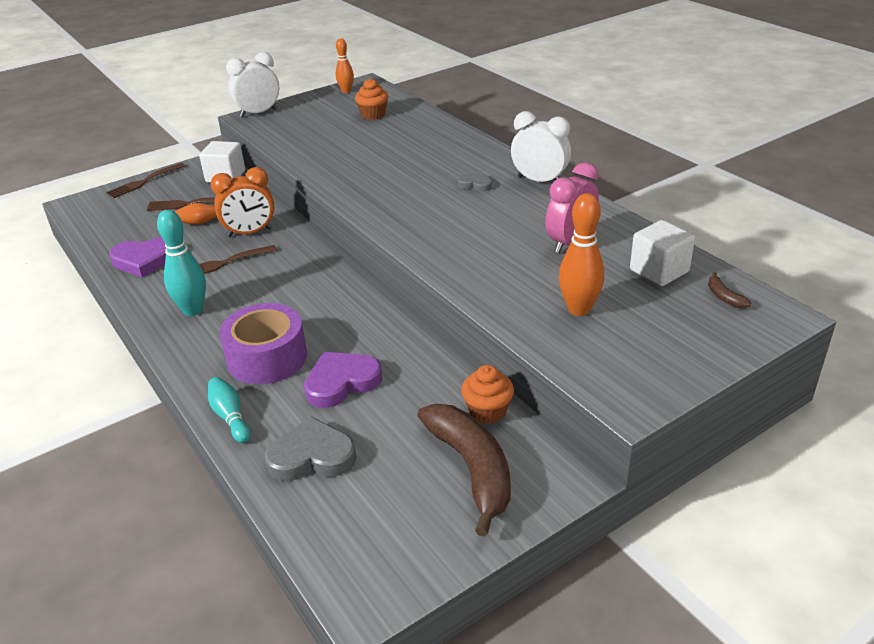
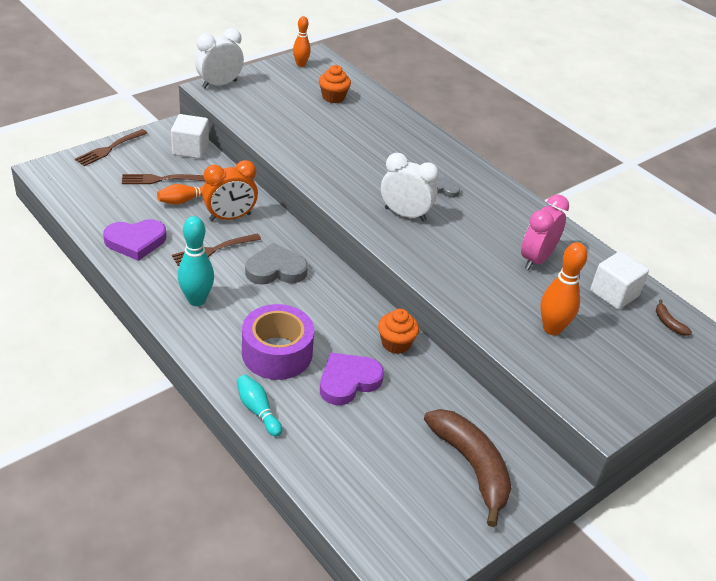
camera: 10 degrees left, 5 degrees up
grey heart [265,416,356,481] -> grey heart moved to [245,243,308,285]
orange cupcake [461,365,514,424] -> orange cupcake moved to [378,309,419,354]
white clock [511,111,571,182] -> white clock moved to [381,153,439,221]

